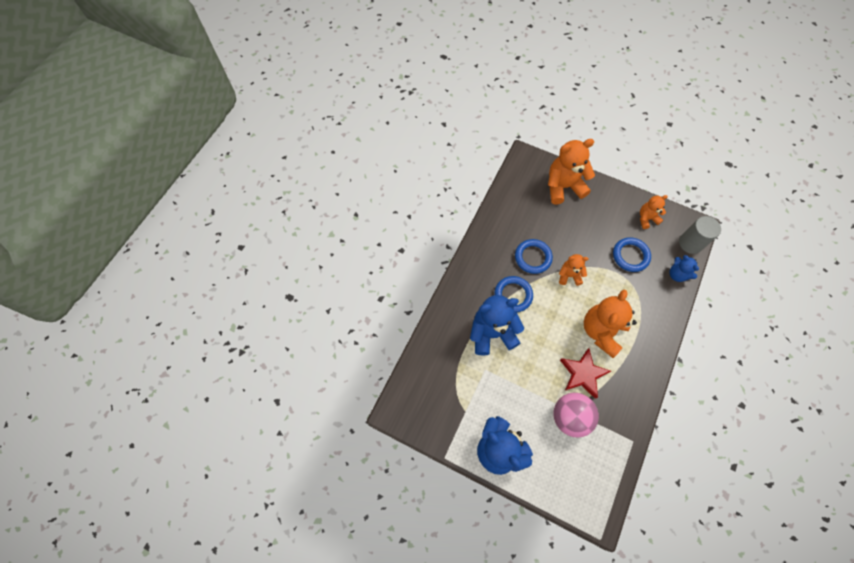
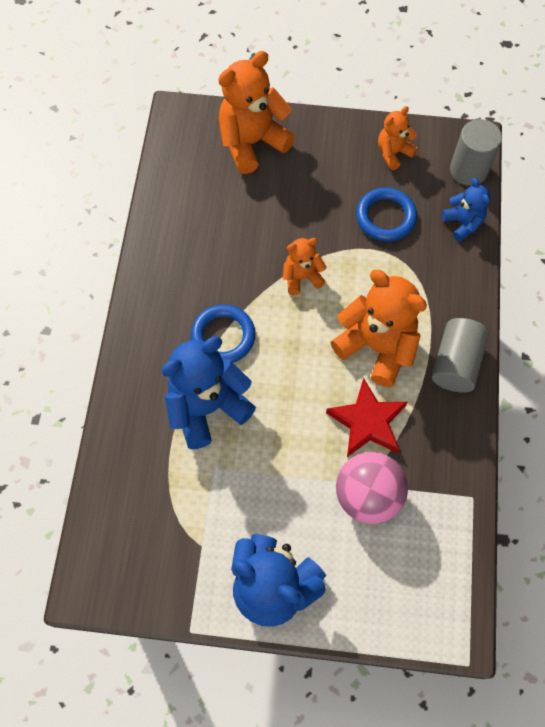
camera: 20 degrees left, 0 degrees up
blue ring [515,239,553,274] -> none
orange teddy bear [584,289,637,358] -> orange teddy bear turned 120 degrees clockwise [331,270,427,387]
blue teddy bear [669,255,699,282] -> blue teddy bear turned 150 degrees counterclockwise [442,178,490,242]
none -> grey cylinder [432,318,489,393]

